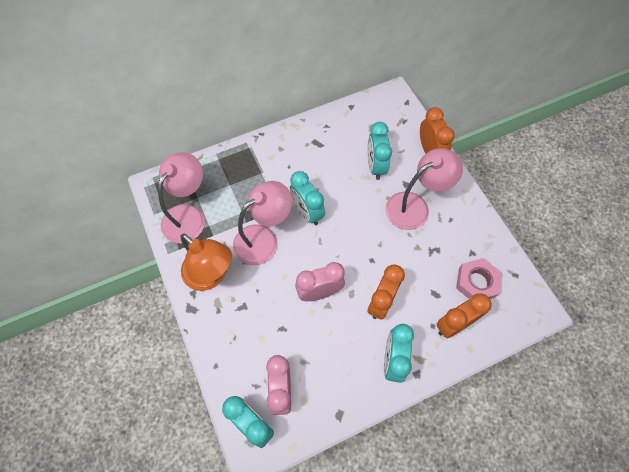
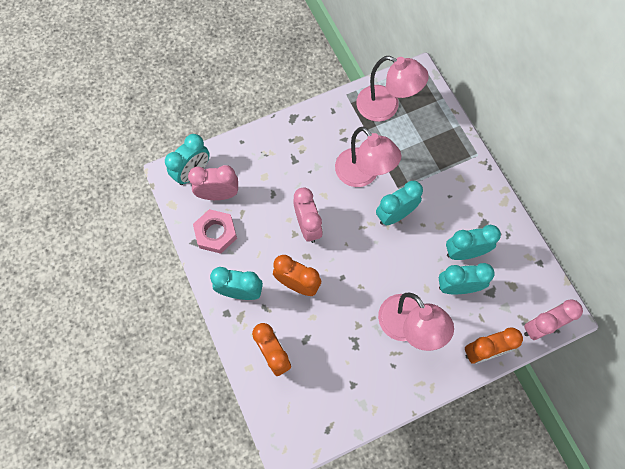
camera: 90 degrees right, 5 degrees up
orange lamp [181,234,232,291] -> none
pink nut [456,258,502,299] -> pink nut moved to [193,209,237,254]
none -> turquoise clock [446,224,501,260]
none -> pink clock [524,300,583,340]

